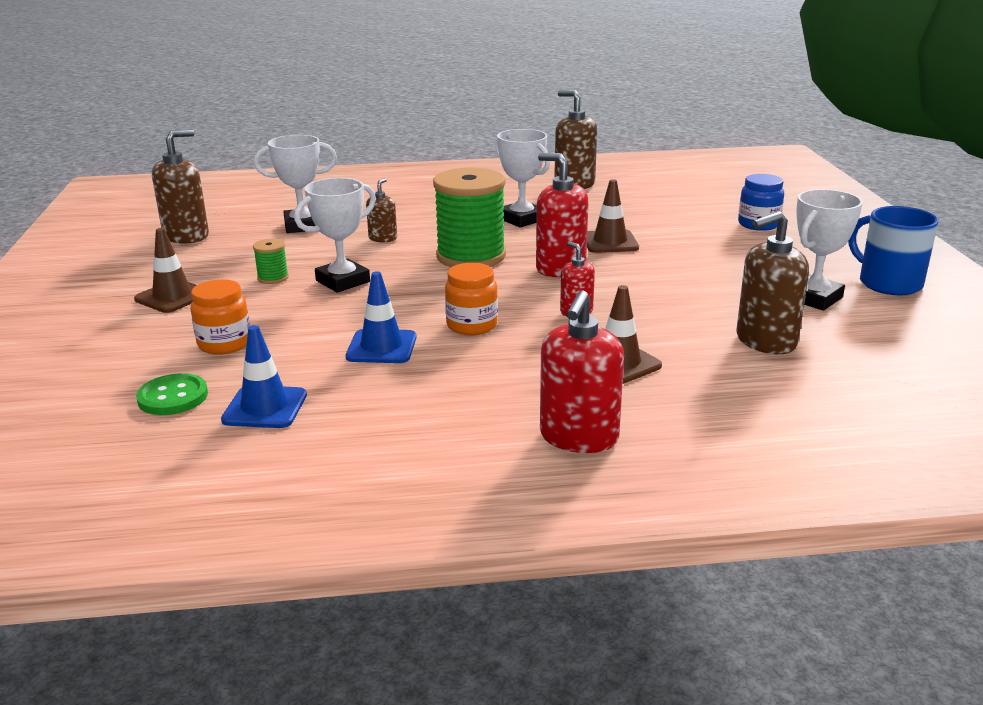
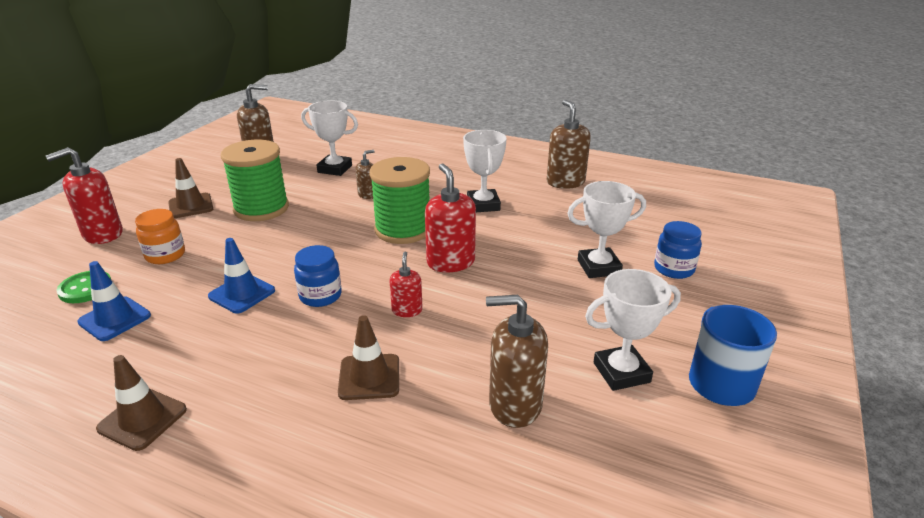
camera: 30 degrees right, 5 degrees up
green spool [253,239,289,284] -> green spool [221,140,289,221], size x2.34
white trophy [294,178,376,293] -> white trophy moved to [567,181,646,278]
orange jar [445,263,498,335] -> blue jar [294,245,342,307]
red soap dispenser [540,290,624,453] -> red soap dispenser moved to [46,147,123,244]
brown traffic cone [587,179,639,253] -> brown traffic cone moved to [96,355,187,451]

